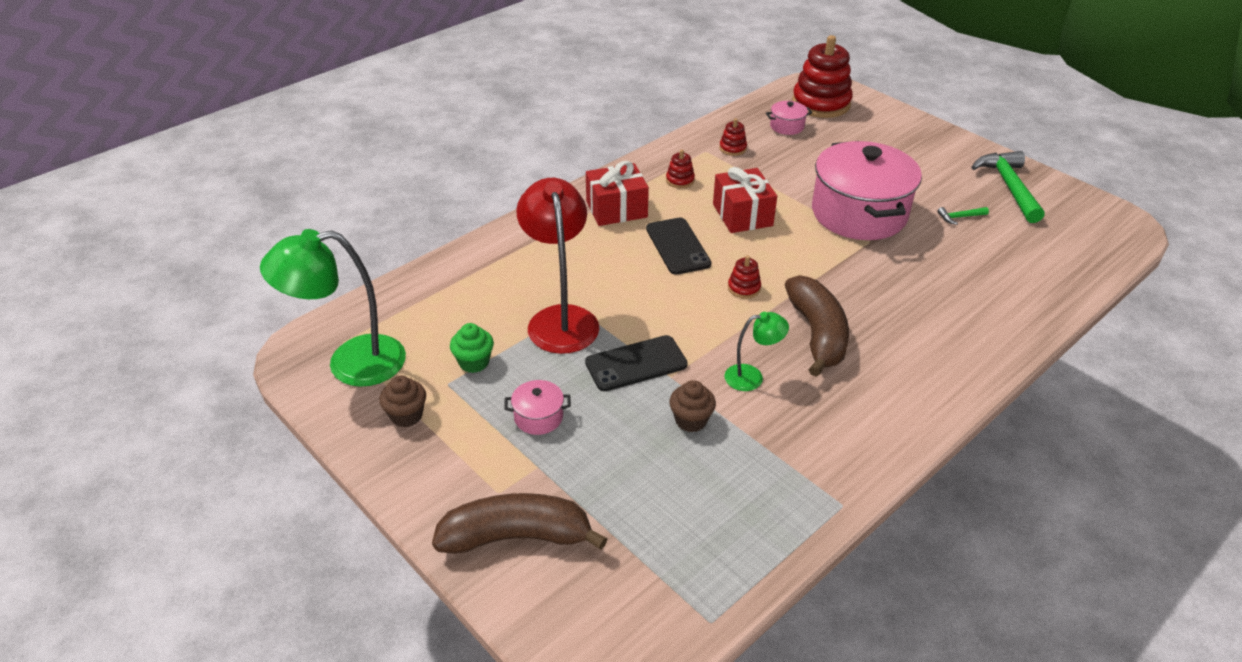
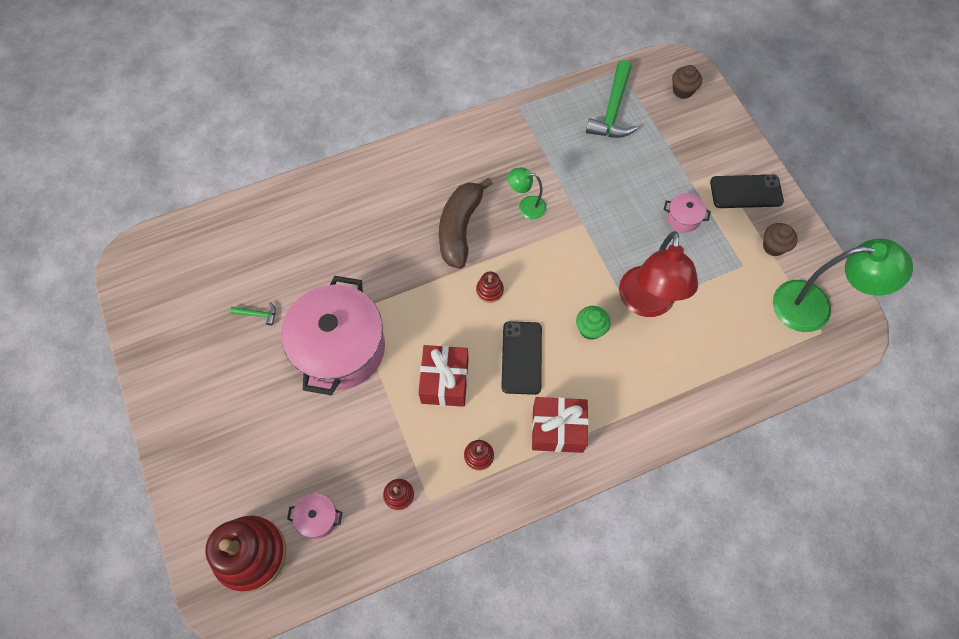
camera: 160 degrees left, 25 degrees up
brown banana [432,493,608,554] -> none
green cupcake [450,323,494,373] -> green cupcake moved to [576,306,611,340]
black phone [585,335,688,391] -> black phone moved to [710,175,784,208]
brown cupcake [669,380,716,432] -> brown cupcake moved to [672,65,702,99]
green hammer [972,151,1045,223] -> green hammer moved to [586,60,637,138]

